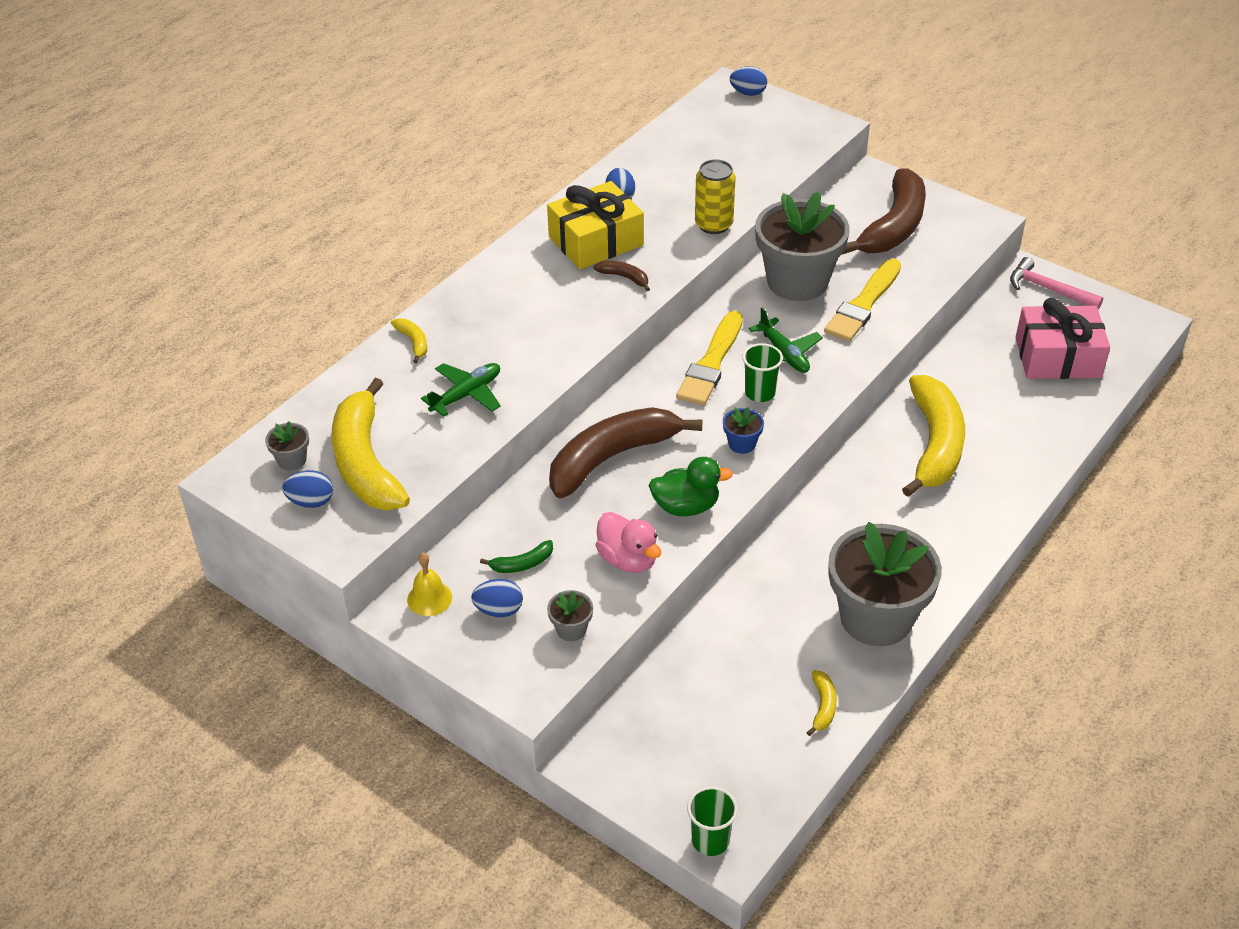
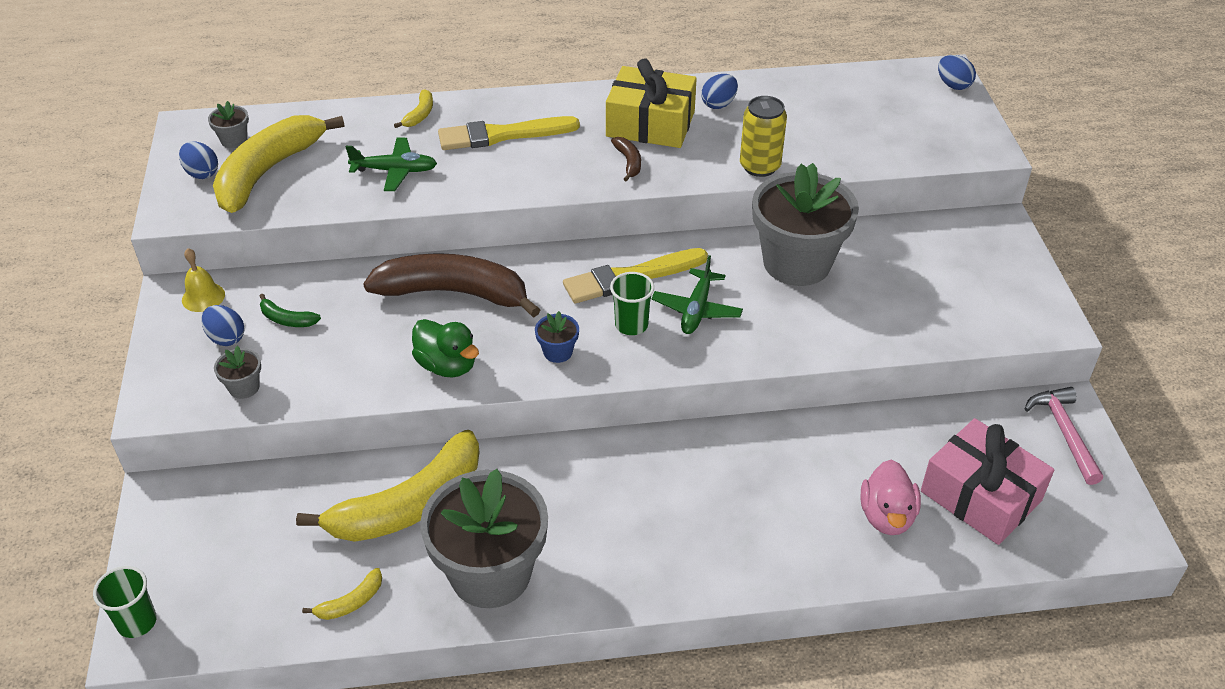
camera: 45 degrees right, 0 degrees up
pink duck [596,512,661,573] -> pink duck moved to [860,460,921,535]
yellow brush [824,259,901,342] -> yellow brush moved to [438,116,580,150]
brown banana [842,168,926,254] -> none
yellow banana [902,375,965,497] -> yellow banana moved to [296,430,480,542]

